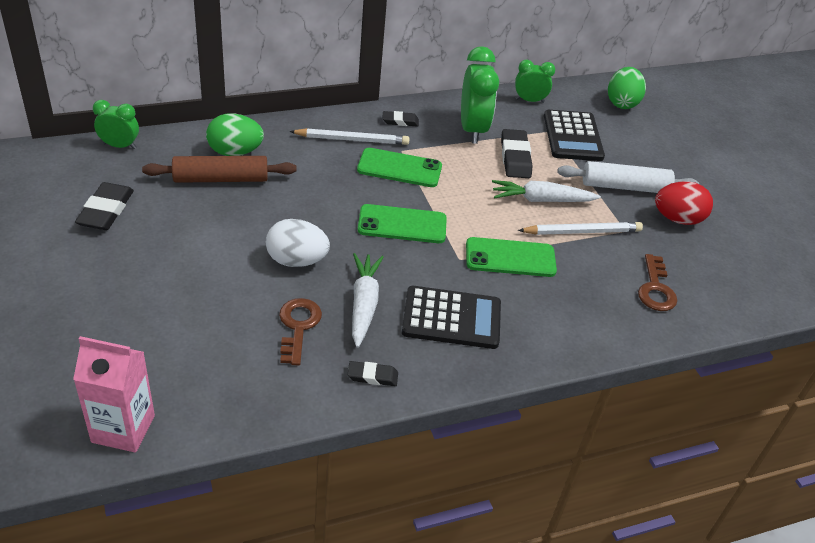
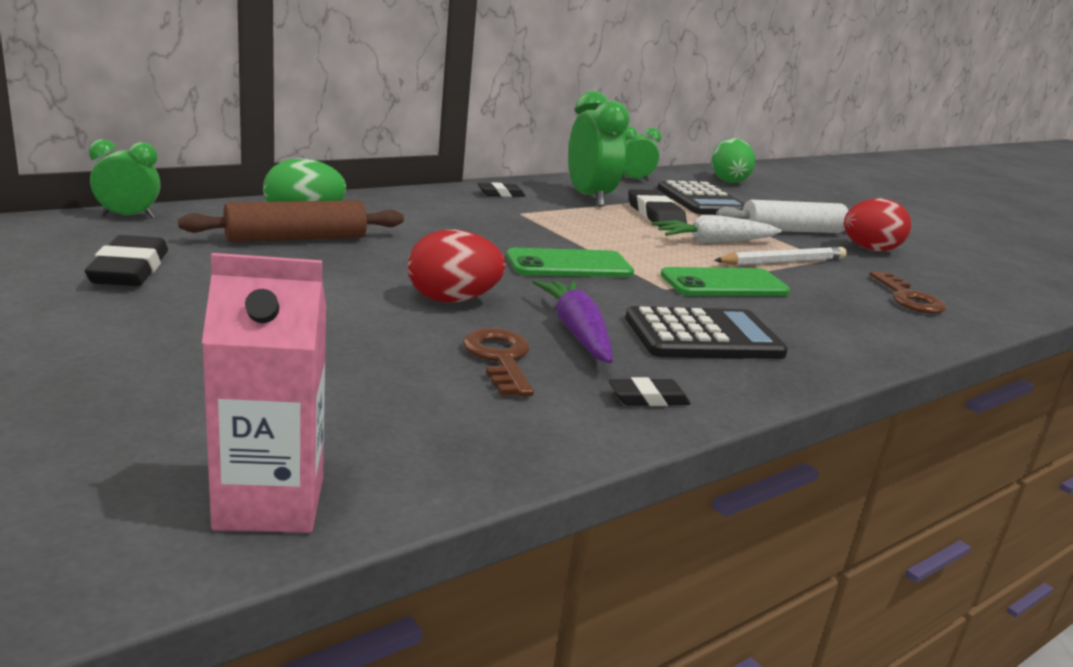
camera: 15 degrees left, 20 degrees down
white egg [266,219,330,267] -> red egg [407,230,506,302]
white pencil [289,128,409,145] -> none
white carrot [352,253,383,348] -> purple carrot [533,280,613,363]
green phone [357,148,442,187] -> none

